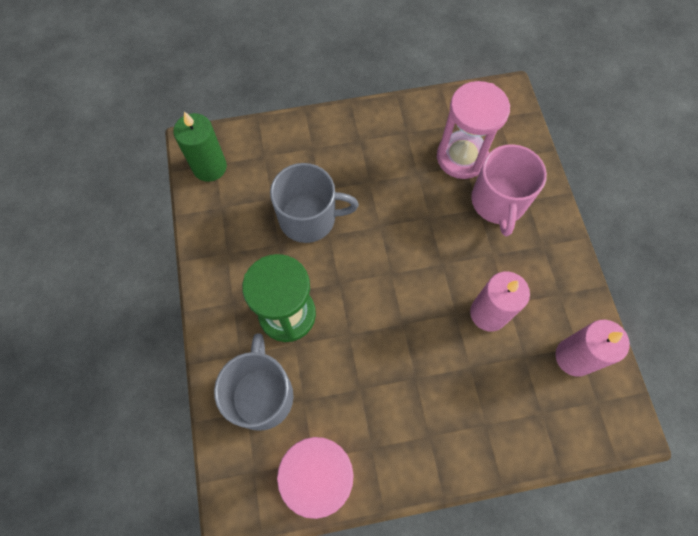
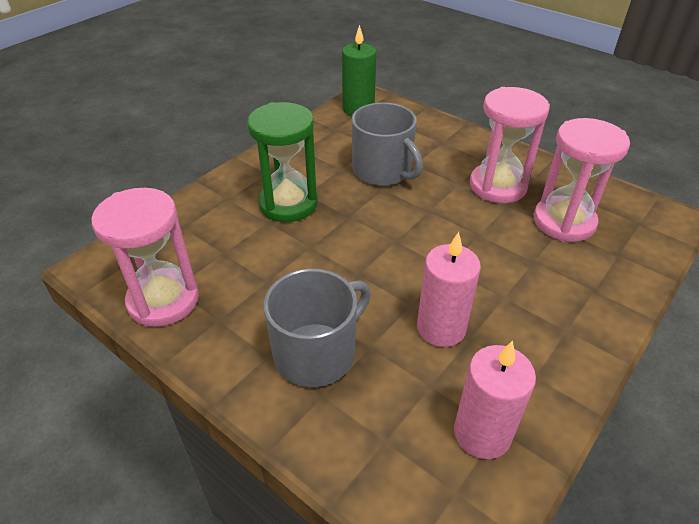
camera: 50 degrees right, 25 degrees down
grey mug [214,333,294,431] -> grey mug moved to [264,269,371,387]
pink mug [471,144,547,236] -> none
none -> pink hourglass [470,87,550,203]

